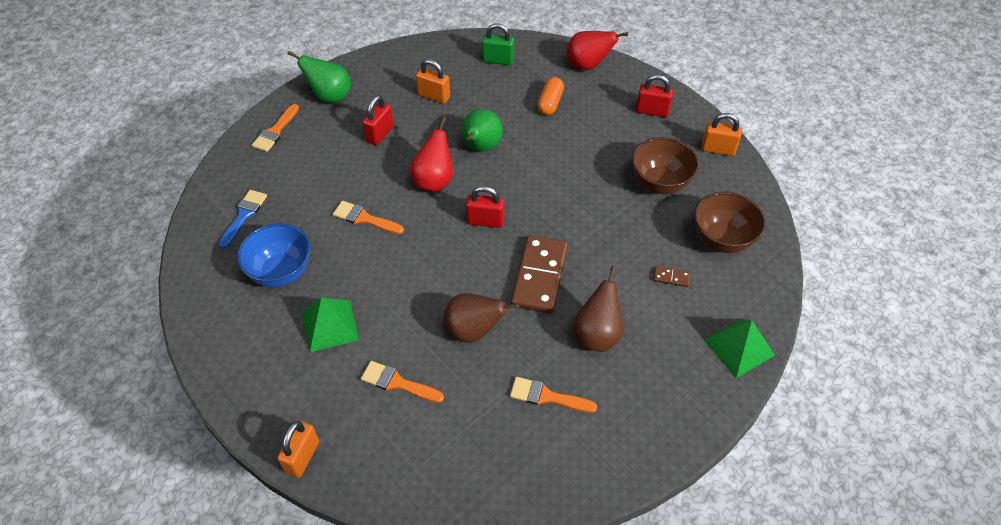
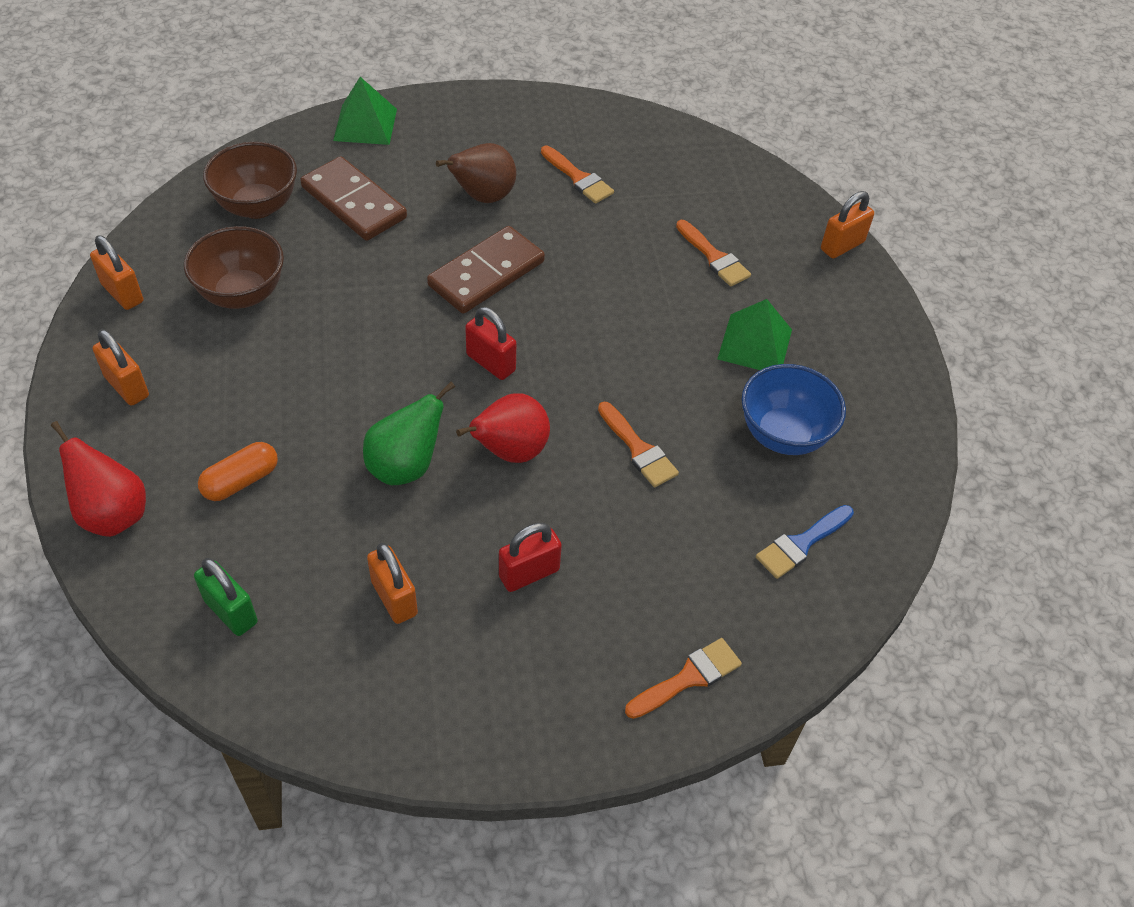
camera: 150 degrees left, 0 degrees up
green pear [287,51,351,103] -> none
brown pear [444,293,519,343] -> none
red padlock [636,75,673,117] -> orange padlock [93,329,149,406]
brown domino [653,266,690,287] -> brown domino [300,156,407,241], size x2.45

